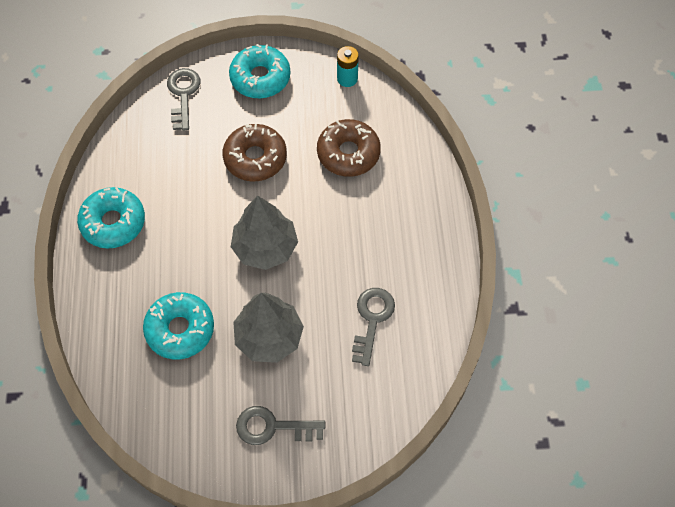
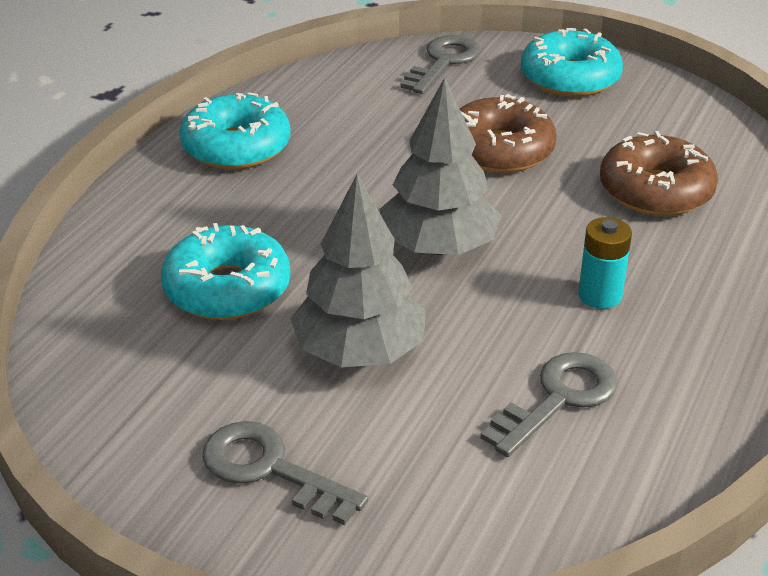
camera: 30 degrees right, 25 degrees down
turquoise battery [337,46,359,87] -> turquoise battery moved to [578,217,632,309]

